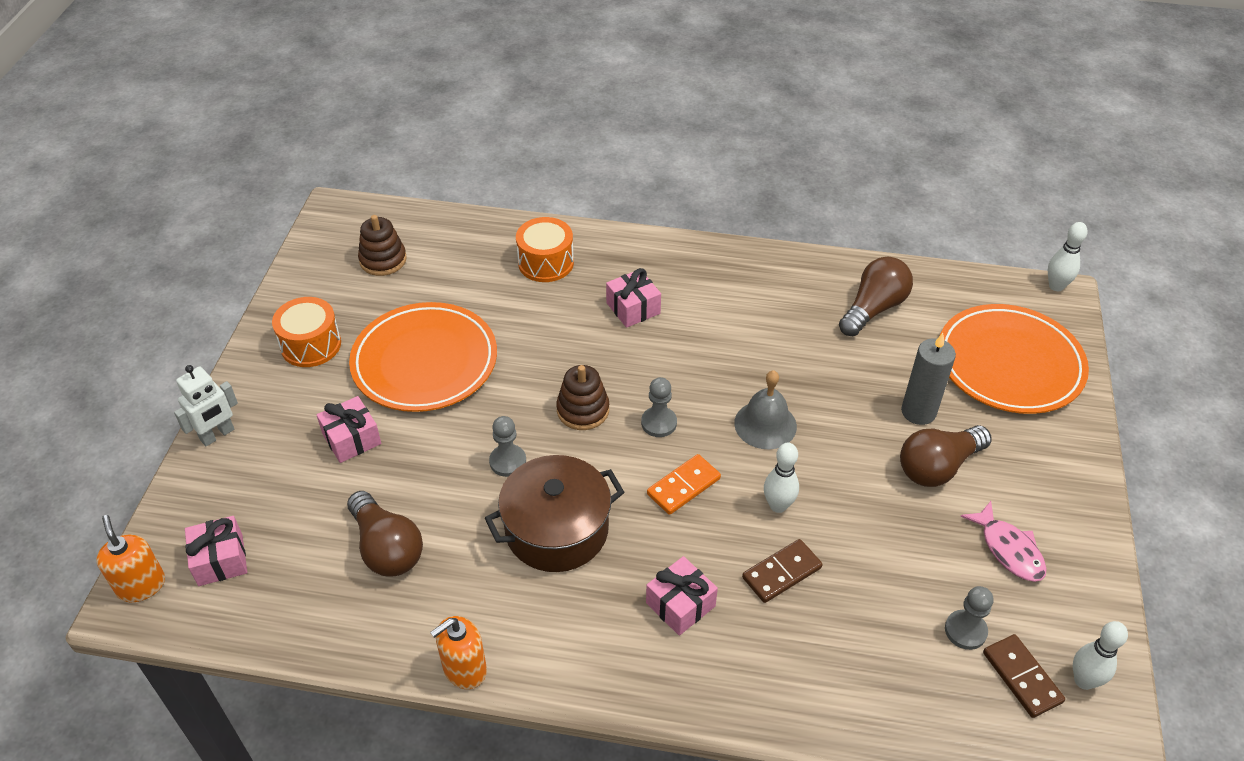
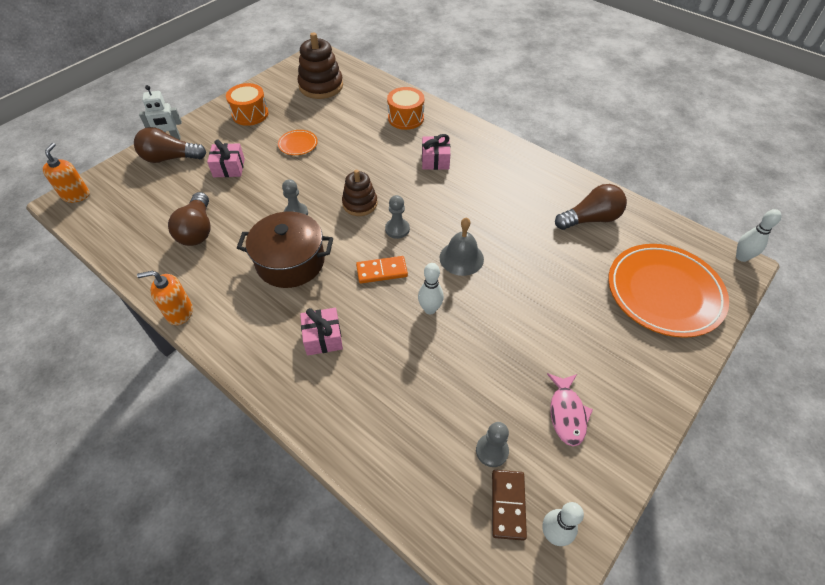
camera: 30 degrees right, 5 degrees up
pink gift [185,516,247,586] -> none
orange plate [349,302,497,412] -> orange plate [278,130,318,155], size x0.43
brown stacking toy [358,215,407,276] -> brown stacking toy [297,32,343,99], size x1.54
brown domino [742,539,823,603] -> none
brown light bulb [900,425,992,487] -> brown light bulb moved to [134,127,206,163]
grey candle [901,333,956,425] -> none

